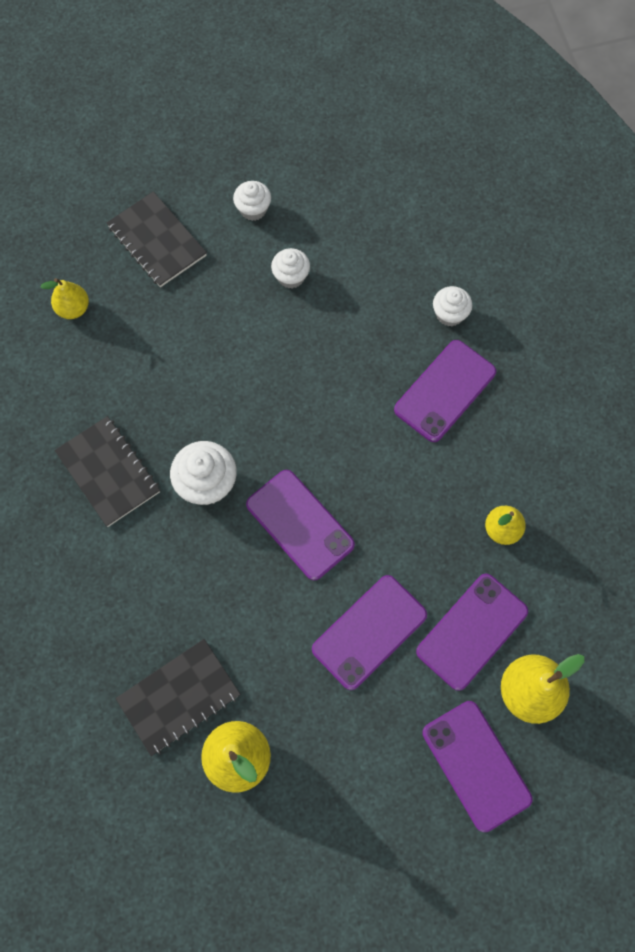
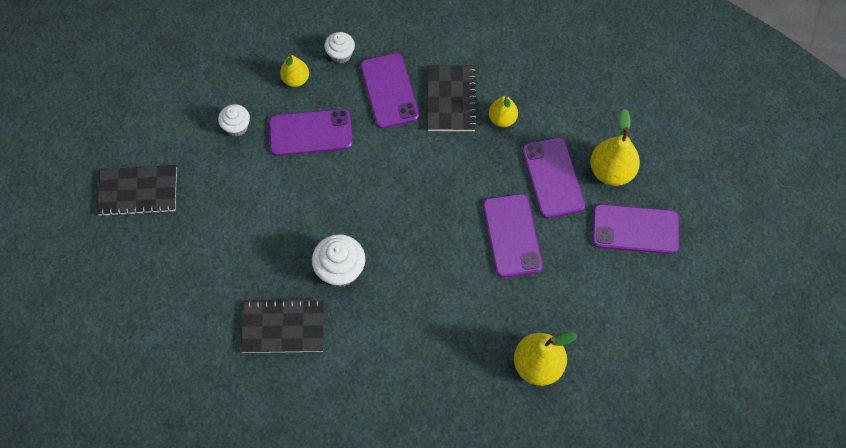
camera: 55 degrees left, 5 degrees down
yellow pear [40,278,89,319] -> yellow pear moved to [280,54,309,87]
black notebook [115,639,241,756] -> black notebook moved to [427,65,477,131]
white cupcake [233,181,271,221] -> none
purple phone [246,470,355,580] -> purple phone moved to [269,109,353,156]

